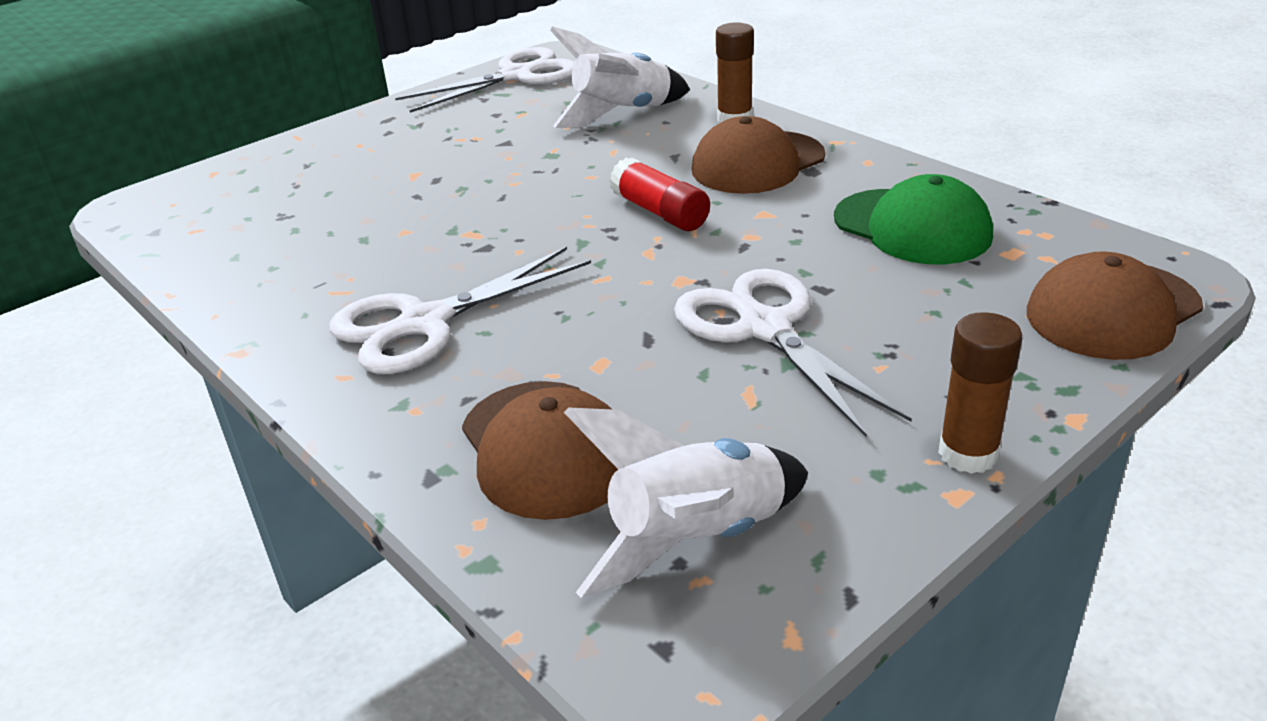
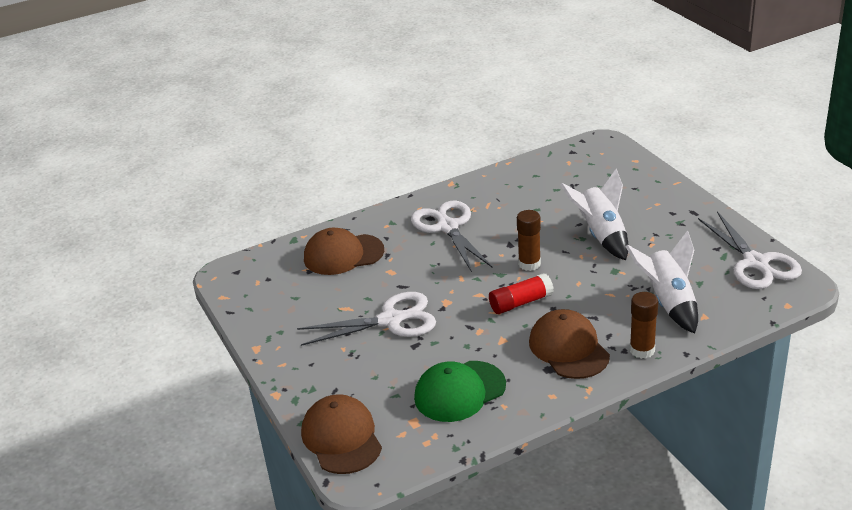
camera: 105 degrees right, 0 degrees up
white rocket [564,408,808,598] -> white rocket moved to [560,169,628,260]
brown glue stick [938,312,1022,474] -> brown glue stick moved to [517,210,541,271]

